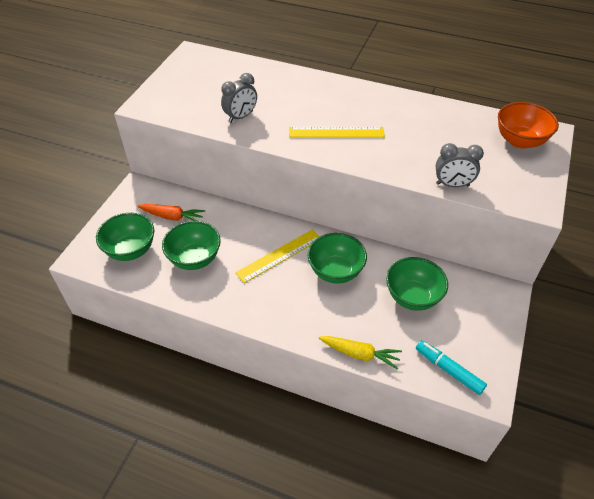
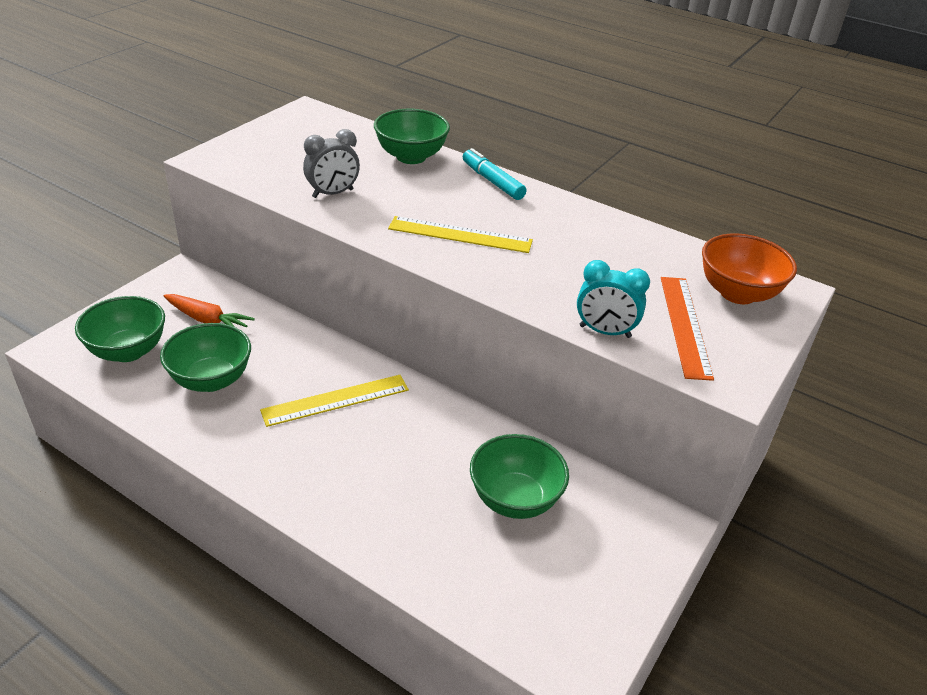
camera: 10 degrees right, 10 degrees down
green bowl [308,233,367,284] -> green bowl moved to [374,109,450,164]
yellow carrot [319,336,402,370] -> none
turquoise marker [416,340,487,395] -> turquoise marker moved to [463,148,526,200]
grey clock [436,143,484,187] -> turquoise clock [577,260,650,338]
none -> orange ruler [661,277,714,381]

